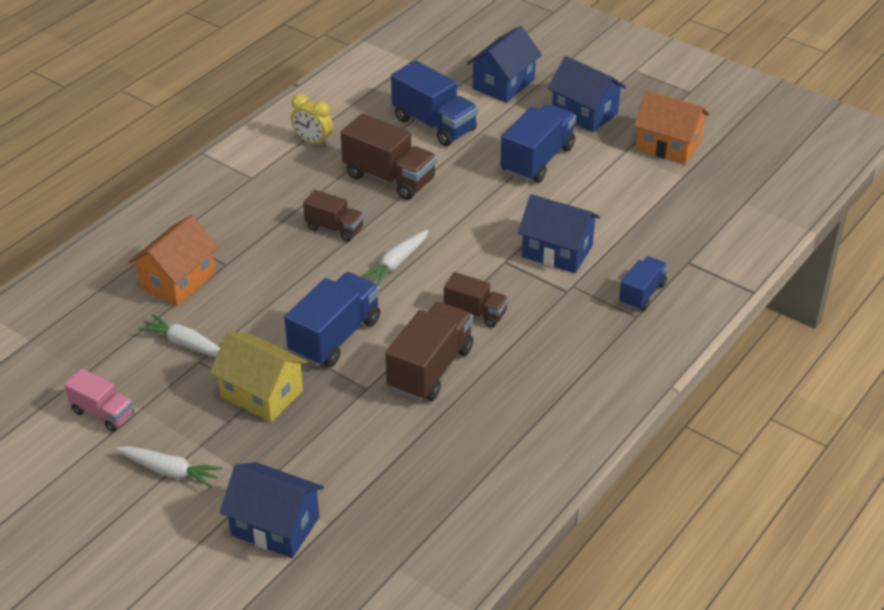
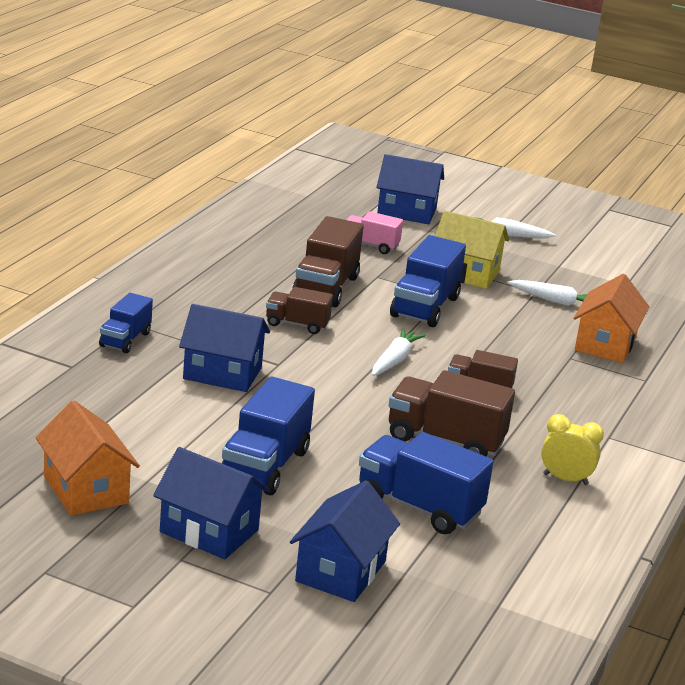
camera: 165 degrees right, 15 degrees down
pink truck [64,368,134,432] -> pink truck moved to [347,211,403,254]
orange house [634,91,710,165] -> orange house turned 45 degrees clockwise [35,401,140,516]

